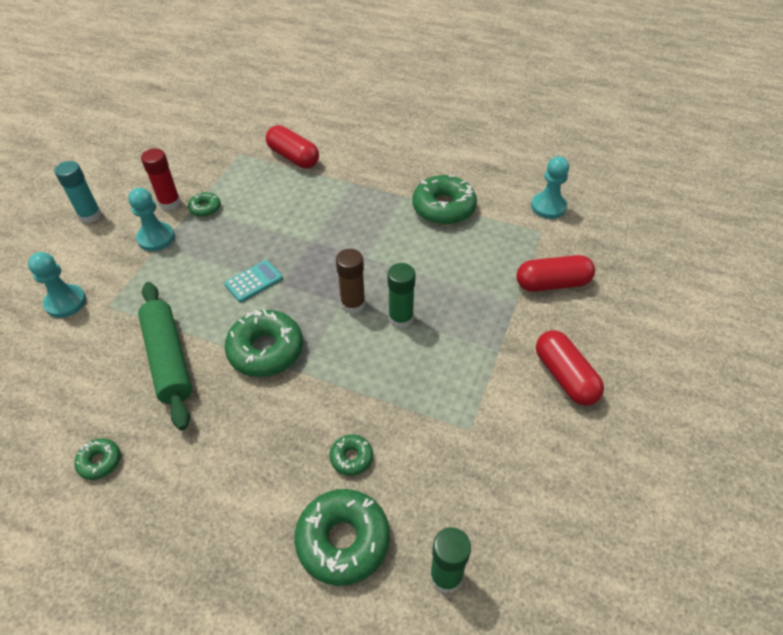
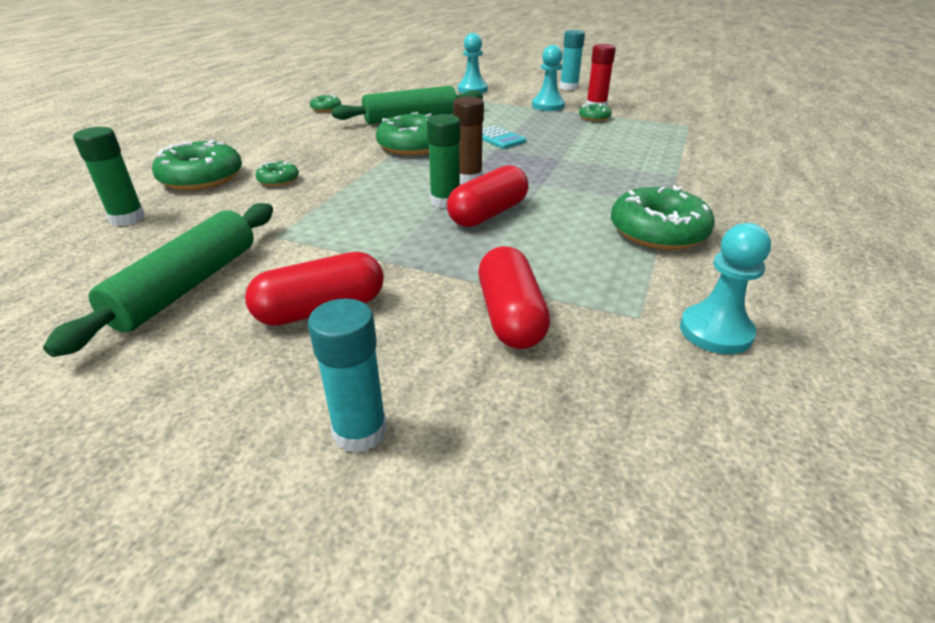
camera: 90 degrees right, 15 degrees down
red capsule [266,125,319,168] -> red capsule moved to [447,165,529,227]
none -> green rolling pin [43,203,273,357]
none -> turquoise glue stick [308,298,387,453]

